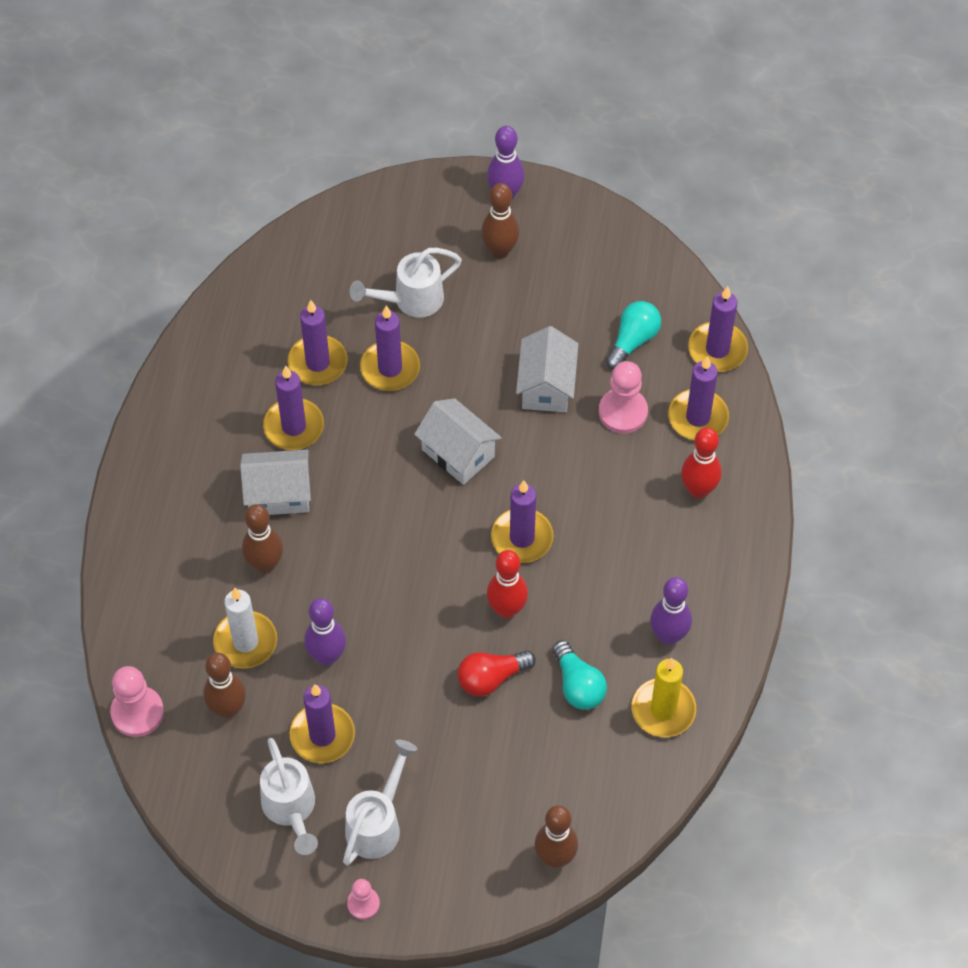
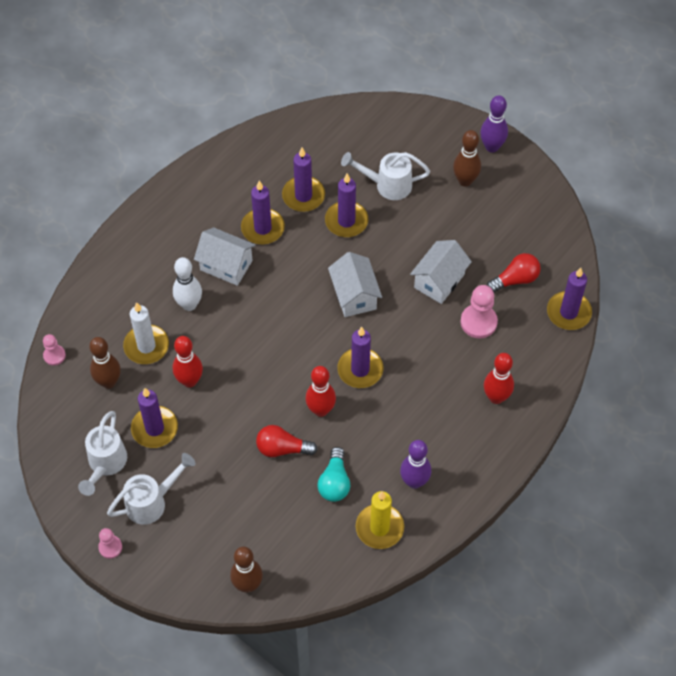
camera: 30 degrees right, 0 degrees up
pink pawn [110,666,164,737] -> pink pawn [43,334,66,366], size x0.59
brown bowling pin [242,504,283,574] -> white bowling pin [173,257,202,311]
purple bowling pin [304,598,346,666] -> red bowling pin [173,336,203,388]
turquoise light bulb [606,301,661,369] -> red light bulb [487,253,541,293]
purple candle [668,356,729,440] -> none

